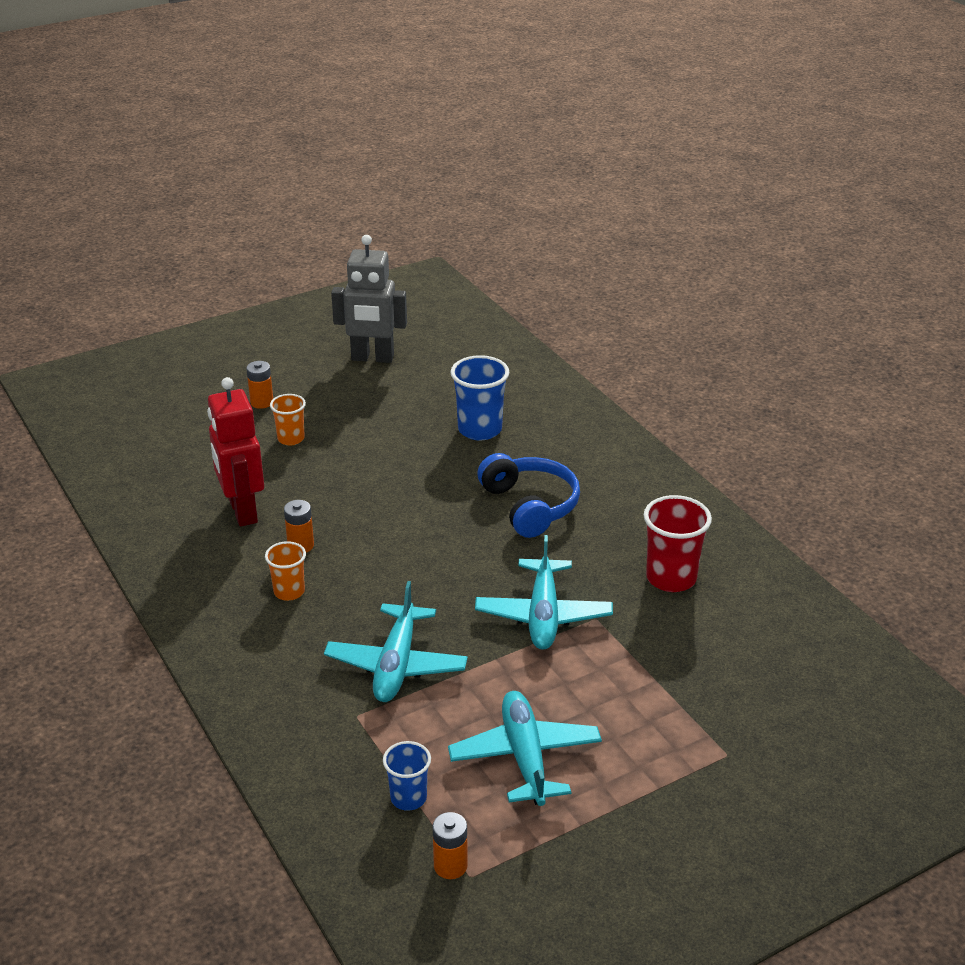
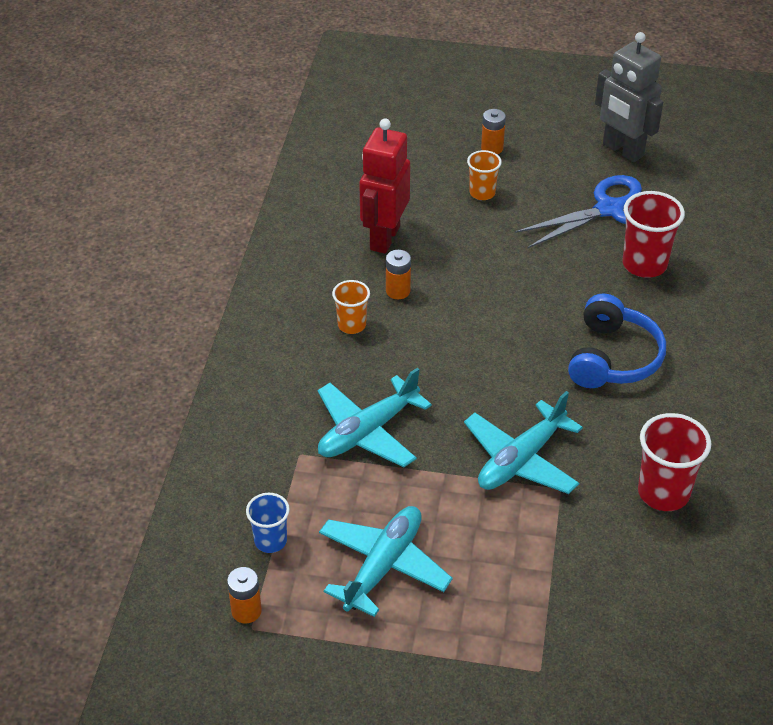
camera: 40 degrees right, 10 degrees up
blue cup [450,355,509,441] -> red cup [622,191,685,278]
none -> blue scissors [515,175,642,249]

